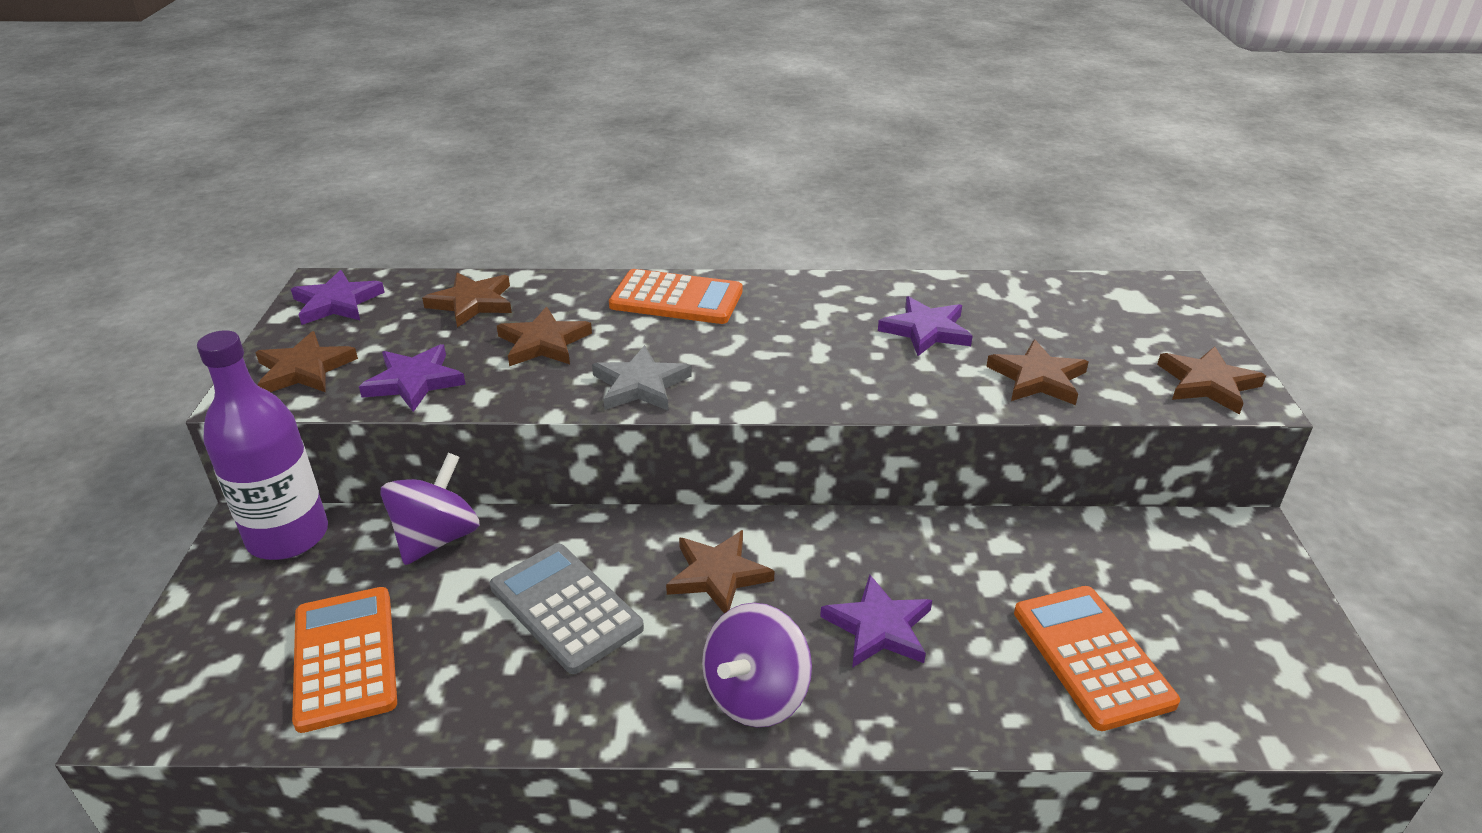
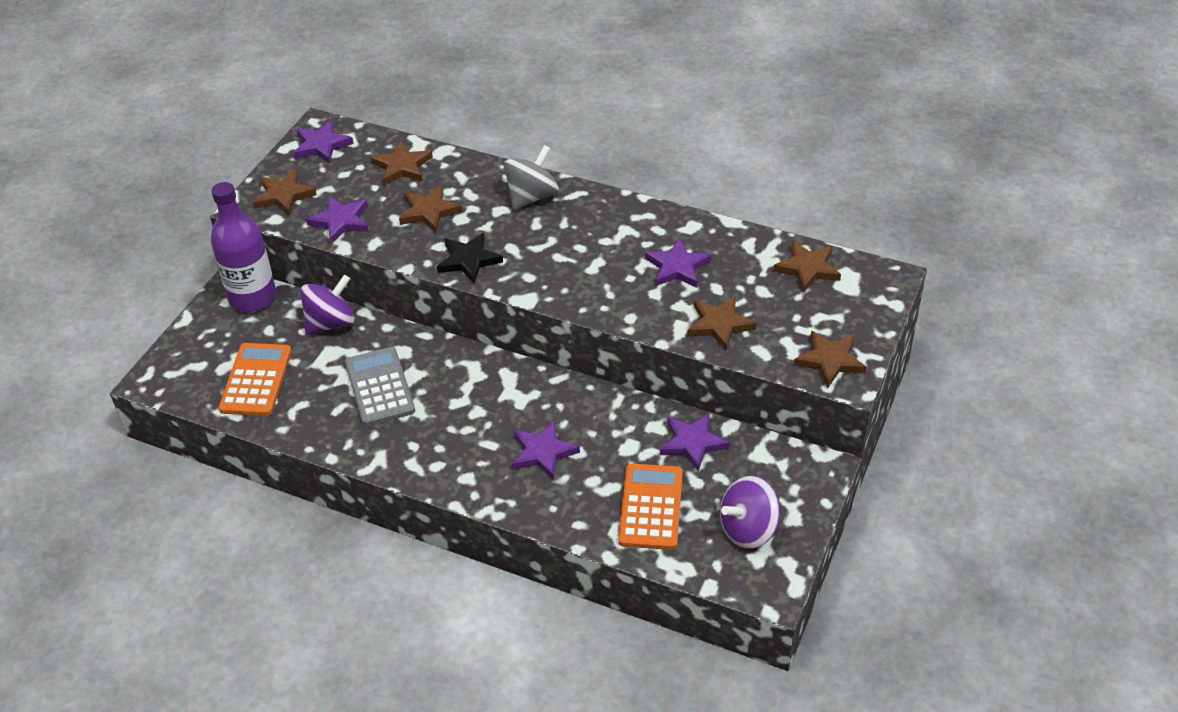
camera: 25 degrees right, 10 degrees up
grey star [592,345,692,410] -> black star [437,233,503,283]
orange calculator [609,269,742,324] -> grey spinning top [503,145,559,210]
brown star [666,530,774,614] -> brown star moved to [773,241,841,293]
purple spinning top [702,603,812,727] -> purple spinning top moved to [720,476,781,549]
none -> purple star [660,413,730,472]

